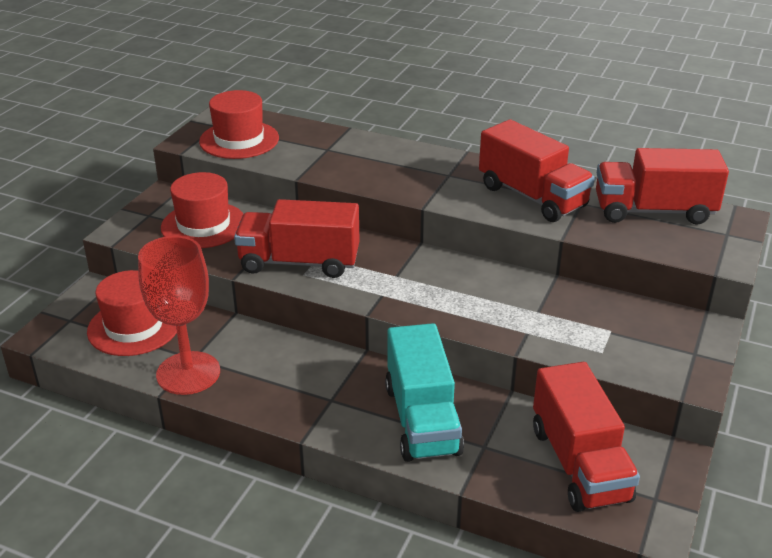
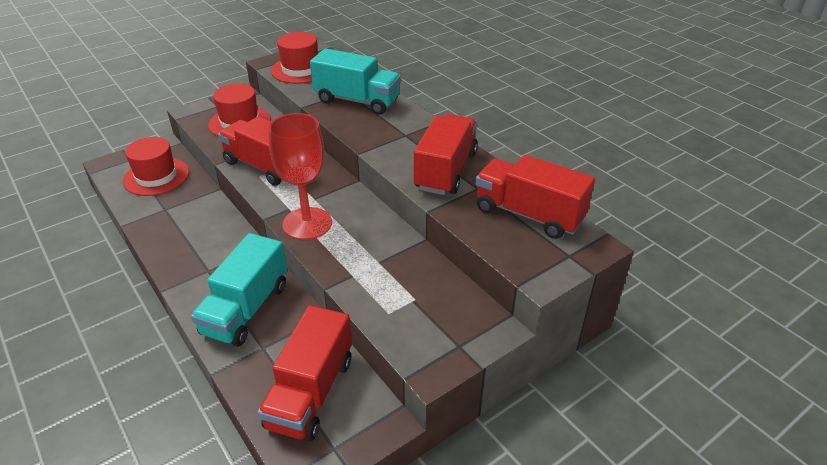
camera: 30 degrees right, 5 degrees up
red goblet [138,236,220,395] -> red goblet moved to [268,113,332,240]
red truck [479,119,595,222] -> red truck turned 150 degrees counterclockwise [414,114,478,195]
none -> turquoise truck [310,48,401,115]

